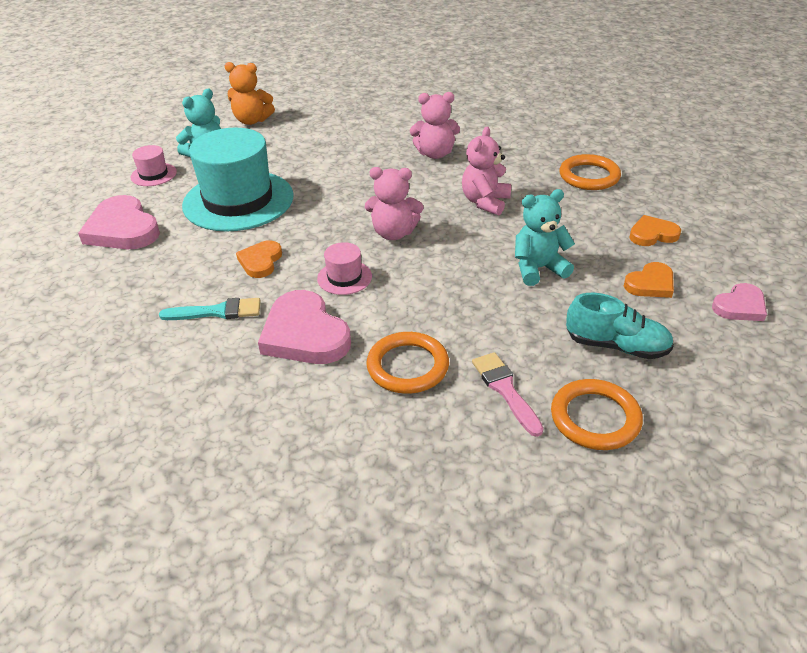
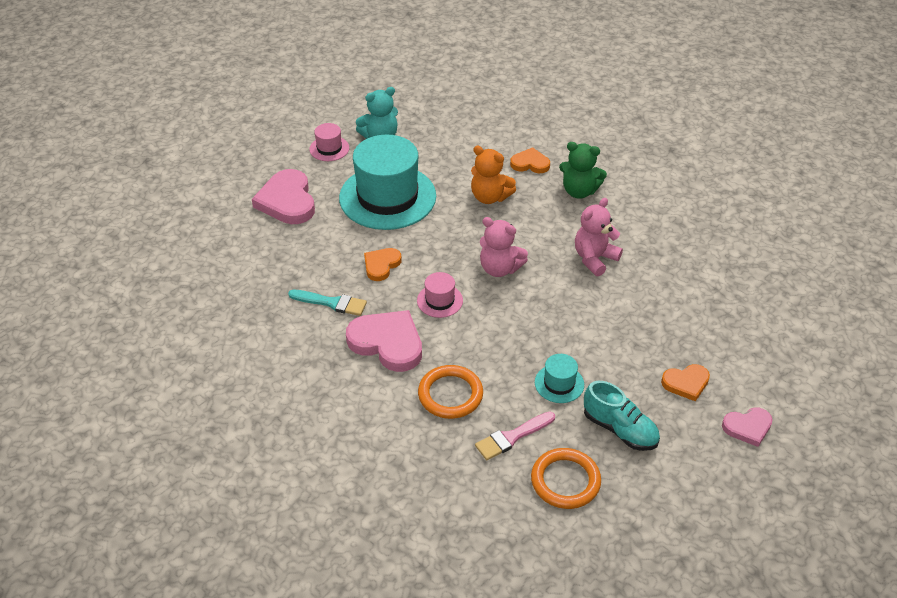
camera: 20 degrees right, 5 degrees up
orange teddy bear [225,62,275,125] -> orange teddy bear moved to [471,145,516,204]
pink heart [258,290,351,364] -> pink heart turned 135 degrees clockwise [346,310,422,372]
pink teddy bear [410,92,460,159] -> green teddy bear [559,142,607,199]
pink brush [472,352,544,437] -> pink brush turned 120 degrees counterclockwise [475,411,555,460]
turquoise teddy bear [515,189,575,286] -> none
orange ring [560,154,621,190] -> none
orange heart [629,215,681,246] -> orange heart moved to [510,147,550,173]
none -> turquoise hat [535,354,584,403]

